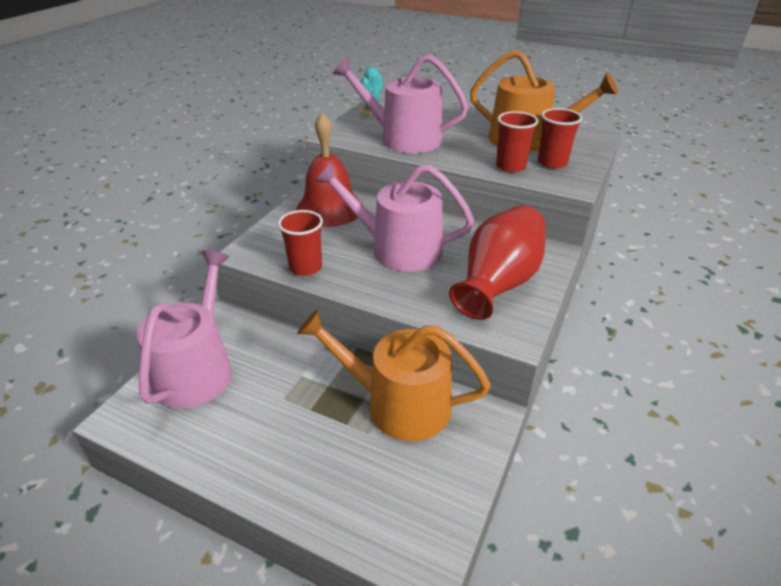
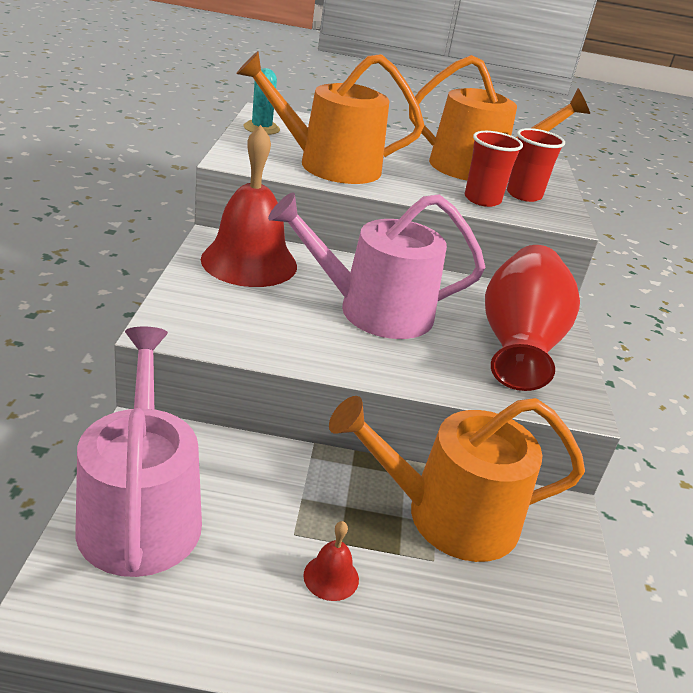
camera: 25 degrees left, 5 degrees down
red cup [278,210,323,276] -> none
pink watering can [333,55,468,153] -> orange watering can [236,51,424,184]
none -> red bell [303,521,359,601]

